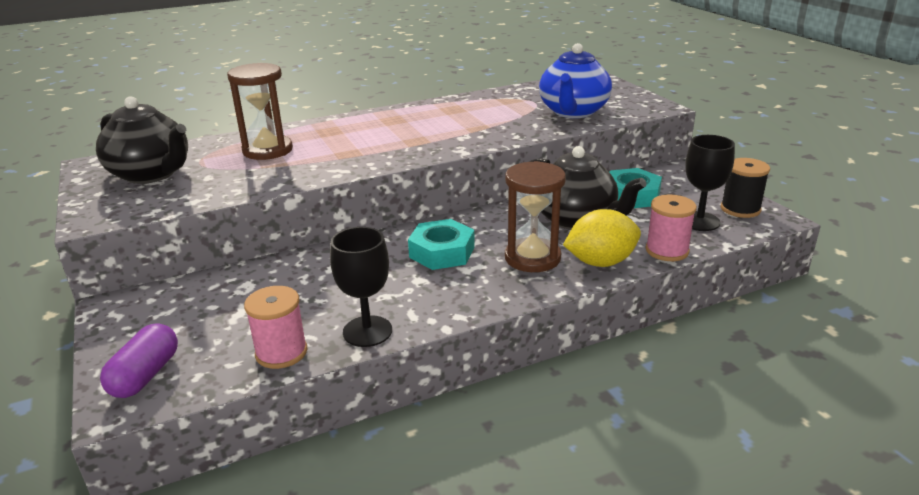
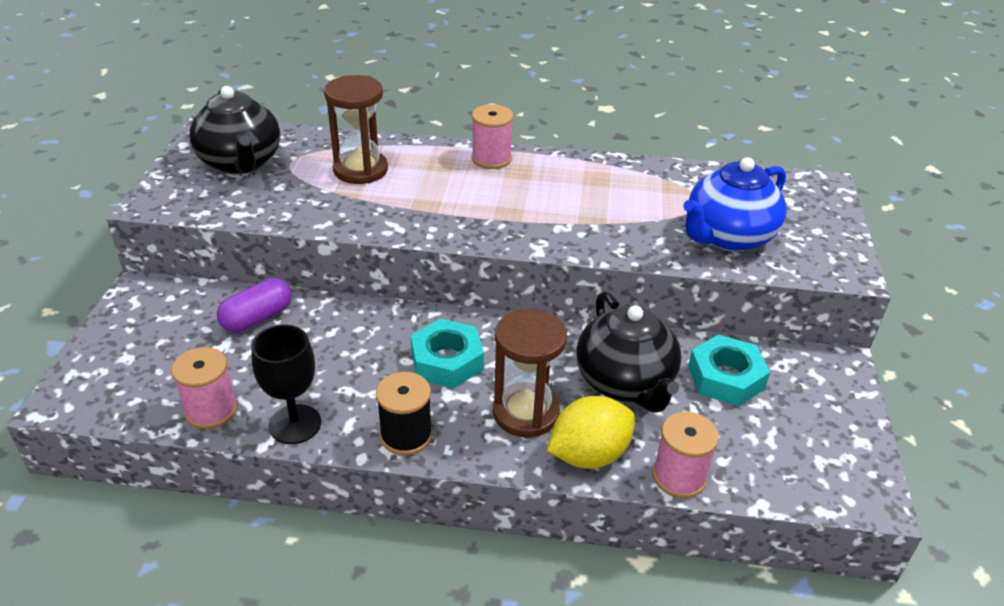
camera: 30 degrees right, 10 degrees up
purple capsule [100,323,178,398] -> purple capsule moved to [217,278,292,333]
yellow lemon [563,209,641,267] -> yellow lemon turned 45 degrees counterclockwise [547,396,635,469]
black goblet [685,135,735,231] -> none
black spool [721,158,770,218] -> black spool moved to [376,372,432,455]
none -> pink spool [472,104,513,169]

